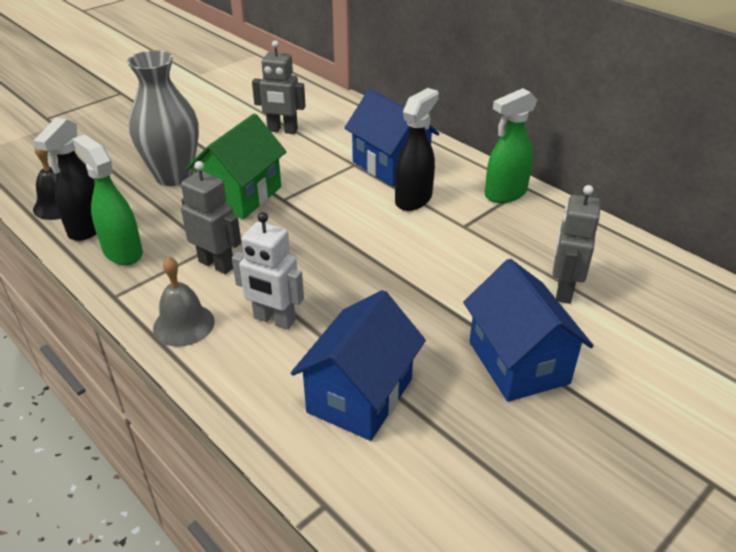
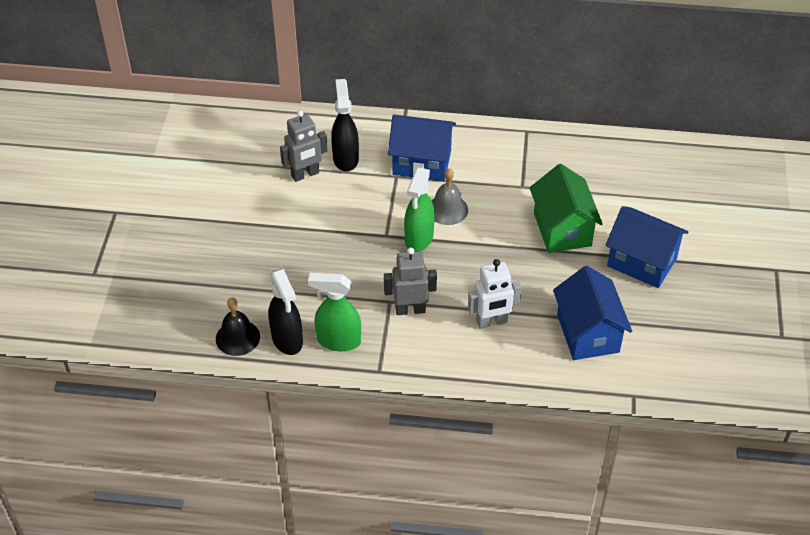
camera: 40 degrees left, 10 degrees up
grey vase [127,50,199,186] -> none
grey bell [153,256,215,347] -> grey bell moved to [432,168,468,225]
green house [186,114,287,219] -> green house moved to [530,164,603,253]
black spray bottle [395,88,439,211] -> black spray bottle moved to [331,79,359,172]
green spray bottle [485,88,537,203] -> green spray bottle moved to [404,168,435,251]
grey robot [553,185,601,304] -> none

